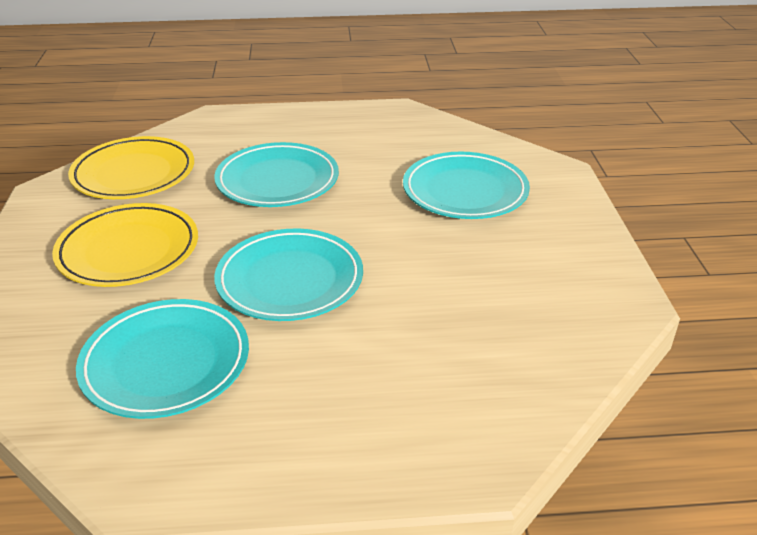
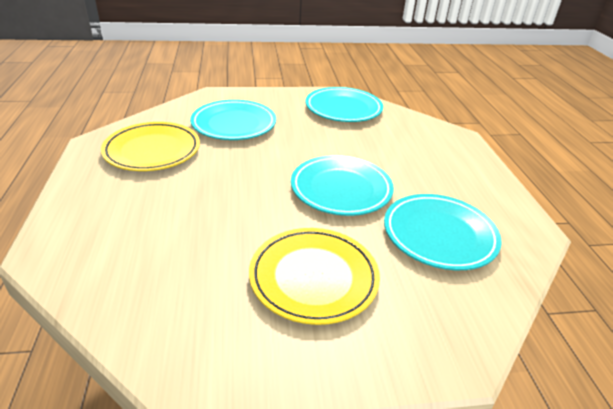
camera: 95 degrees left, 0 degrees up
yellow plate [68,136,194,199] -> yellow plate moved to [101,122,200,171]
turquoise plate [214,142,339,207] -> turquoise plate moved to [305,87,383,122]

